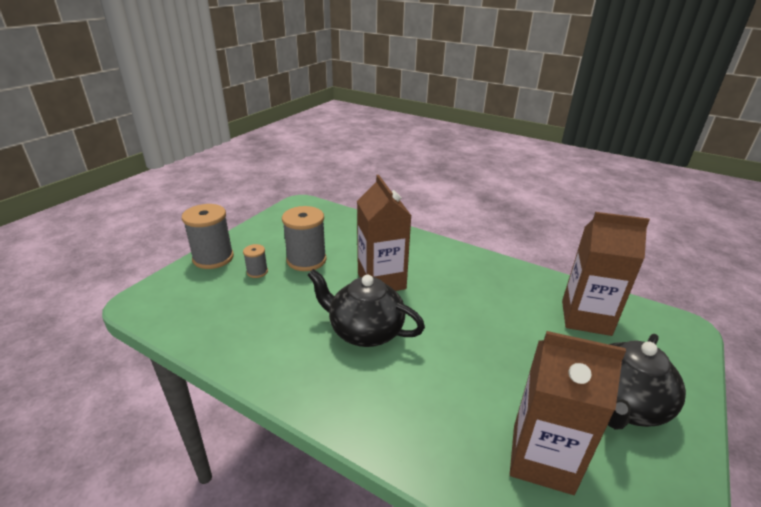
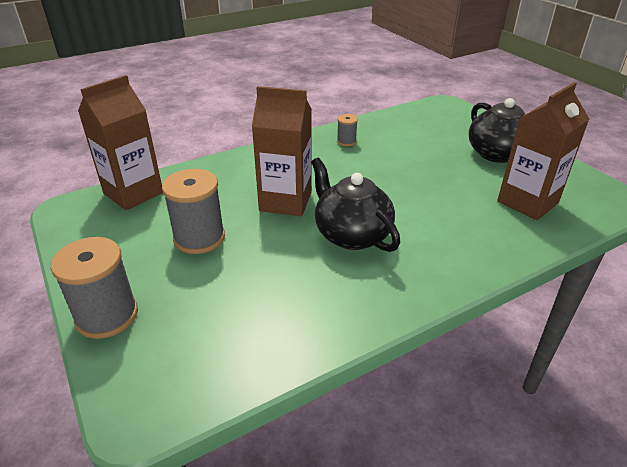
camera: 60 degrees left, 5 degrees up
grey spool [243,244,268,278] -> grey spool moved to [337,114,358,146]
black teapot [308,269,425,347] -> black teapot turned 90 degrees clockwise [311,158,400,252]
brown carton [562,212,650,336] -> brown carton moved to [78,75,163,210]

